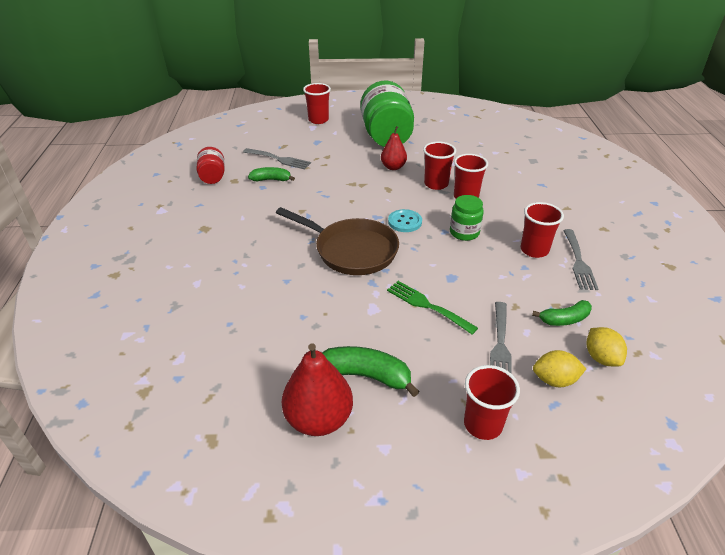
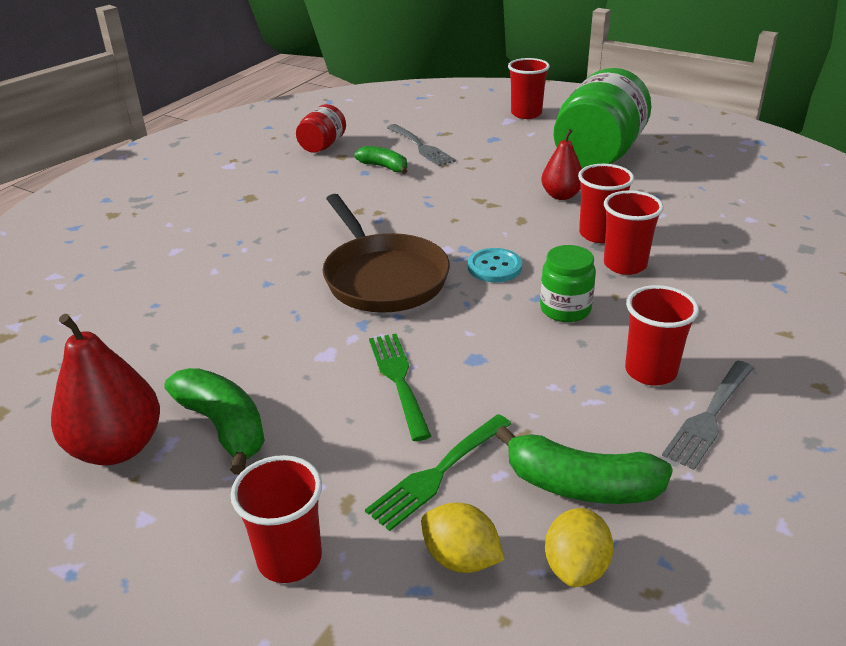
camera: 35 degrees right, 5 degrees down
grey fork [490,302,512,374] -> green fork [365,414,511,531]
green banana [532,300,592,326] -> green banana [495,426,673,504], size x1.54

